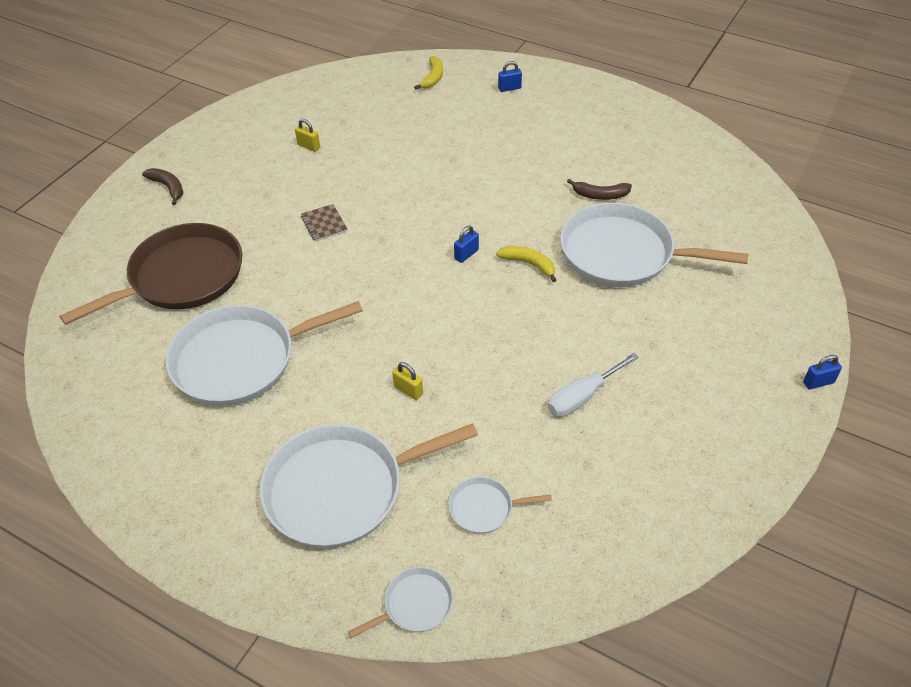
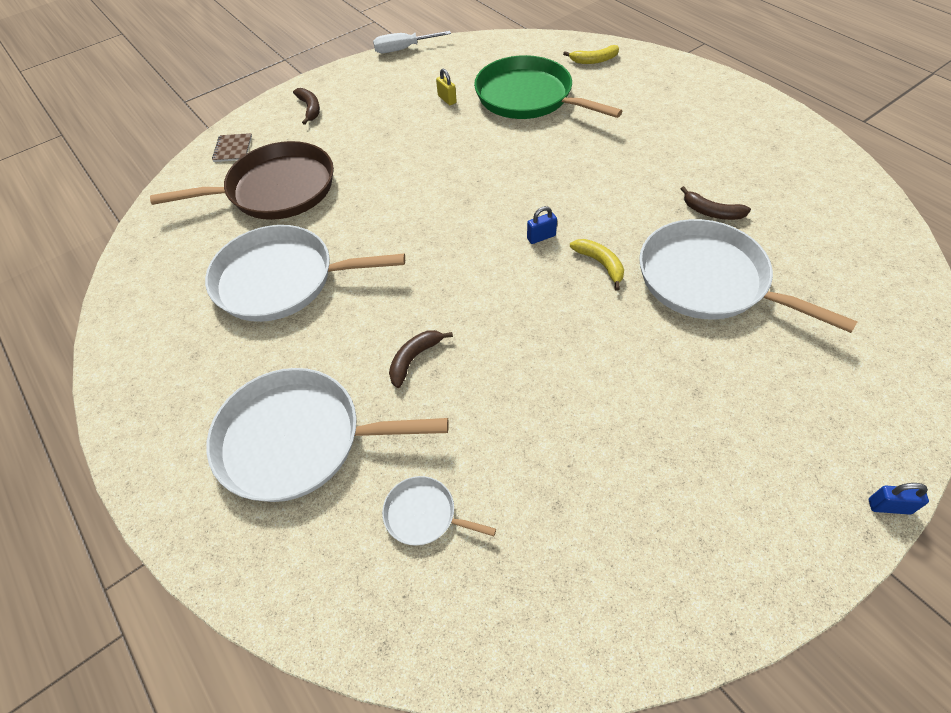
camera: 25 degrees right, 5 degrees up
brown notebook [301,204,347,242] -> brown notebook moved to [212,133,252,162]
white pan [348,567,453,638] -> none
yellow padlock [392,362,423,400] -> brown banana [389,330,453,388]
yellow banana [414,56,443,90] -> yellow banana turned 45 degrees clockwise [563,45,619,64]
blue padlock [498,61,522,92] -> none
white screwdriver [548,353,639,417] -> white screwdriver moved to [373,31,451,53]
none -> green pan [474,55,622,119]

